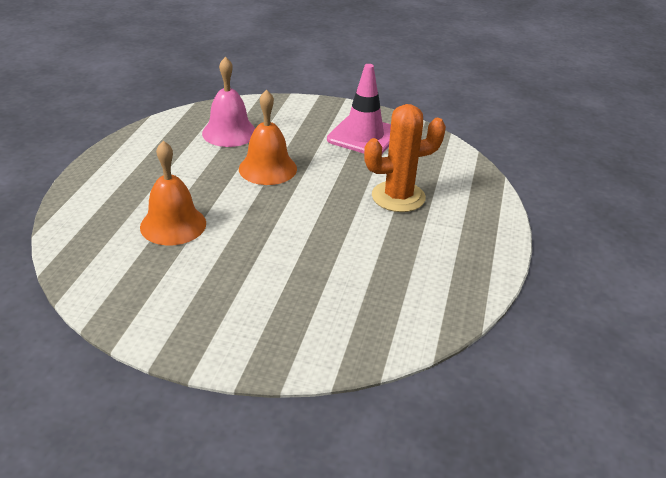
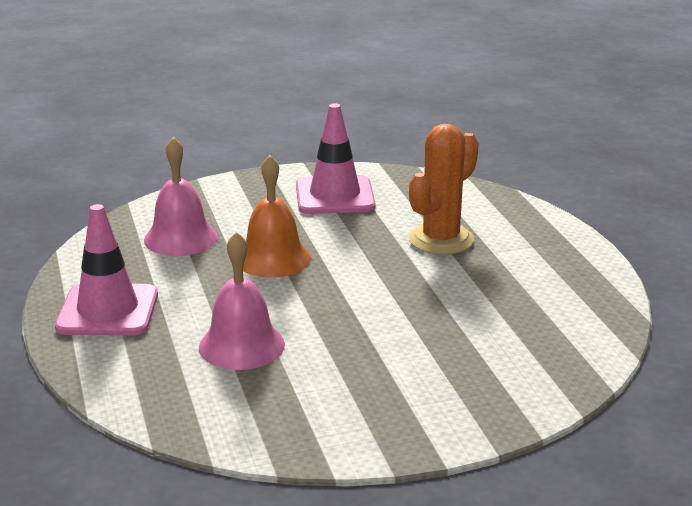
camera: 30 degrees left, 10 degrees down
orange bell [140,141,206,245] -> pink bell [199,231,285,370]
none -> pink traffic cone [55,204,158,336]

